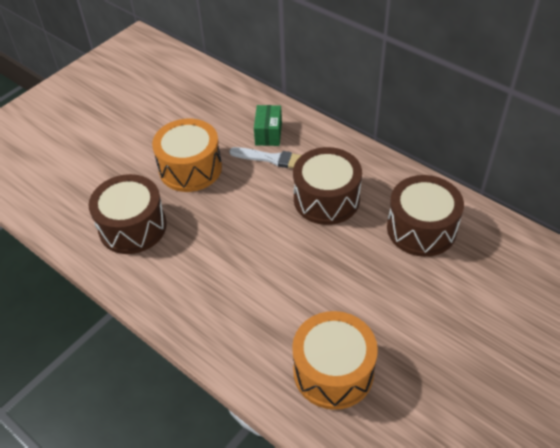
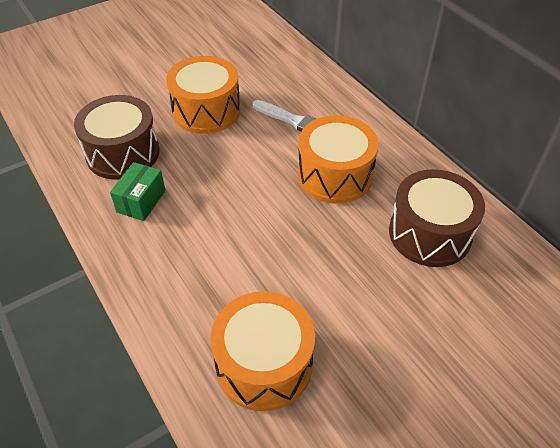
camera: 15 degrees right, 0 degrees up
green box [254,105,282,146] -> green box moved to [110,162,166,221]
brown drum [293,147,362,225] -> orange drum [298,115,379,204]

